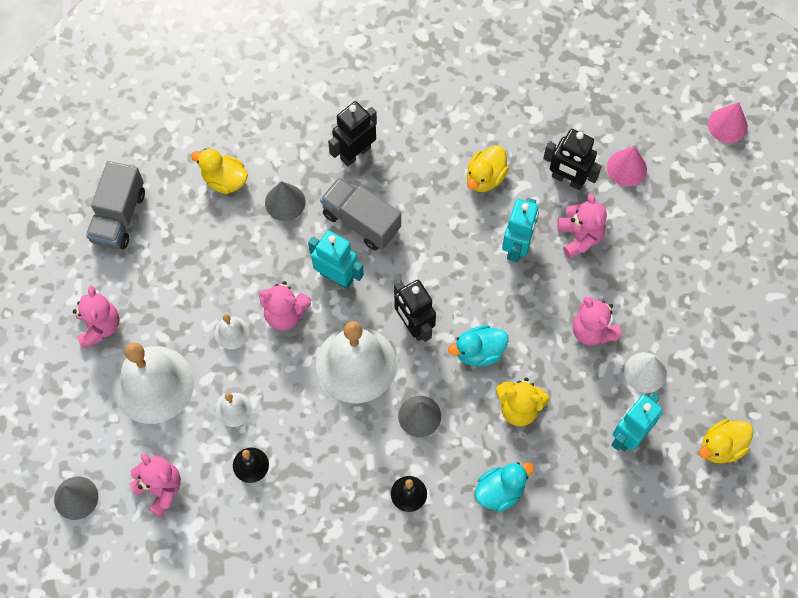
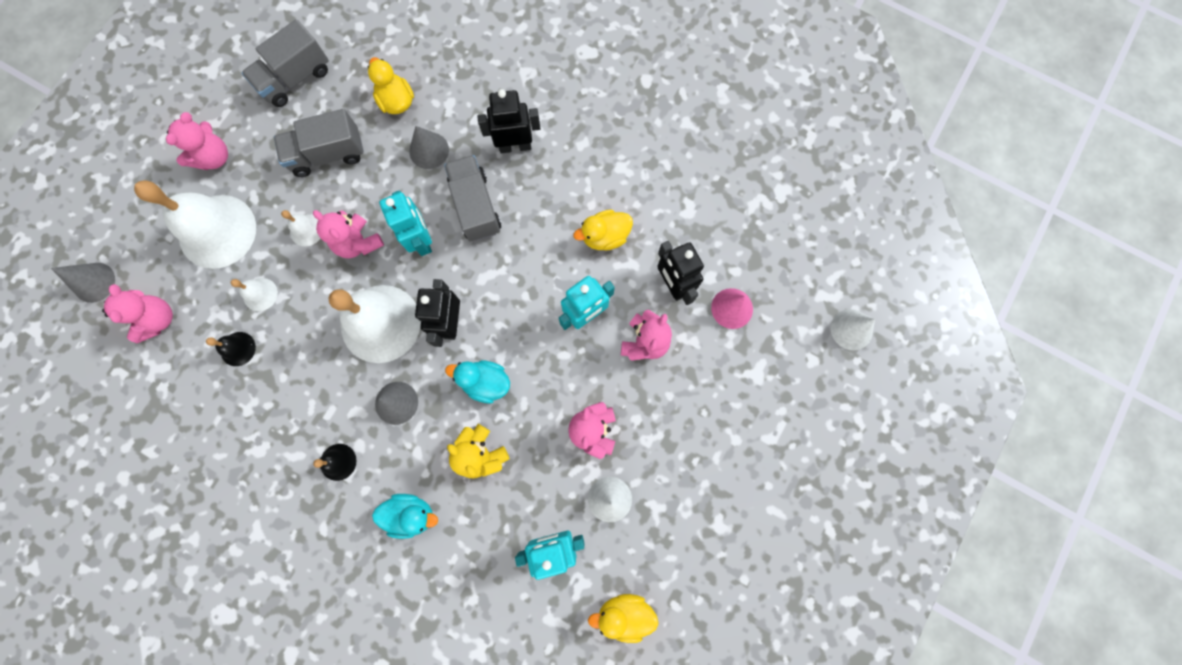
camera: 35 degrees right, 10 degrees up
pink cone [708,102,748,143] -> white cone [831,309,875,350]
none -> grey truck [274,109,364,177]

